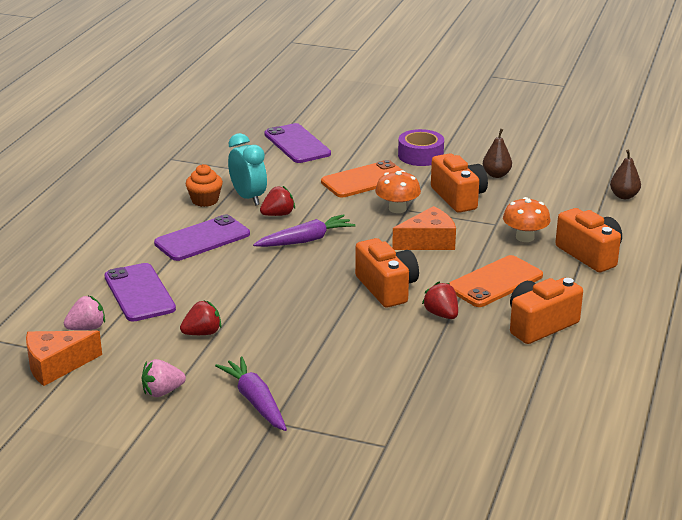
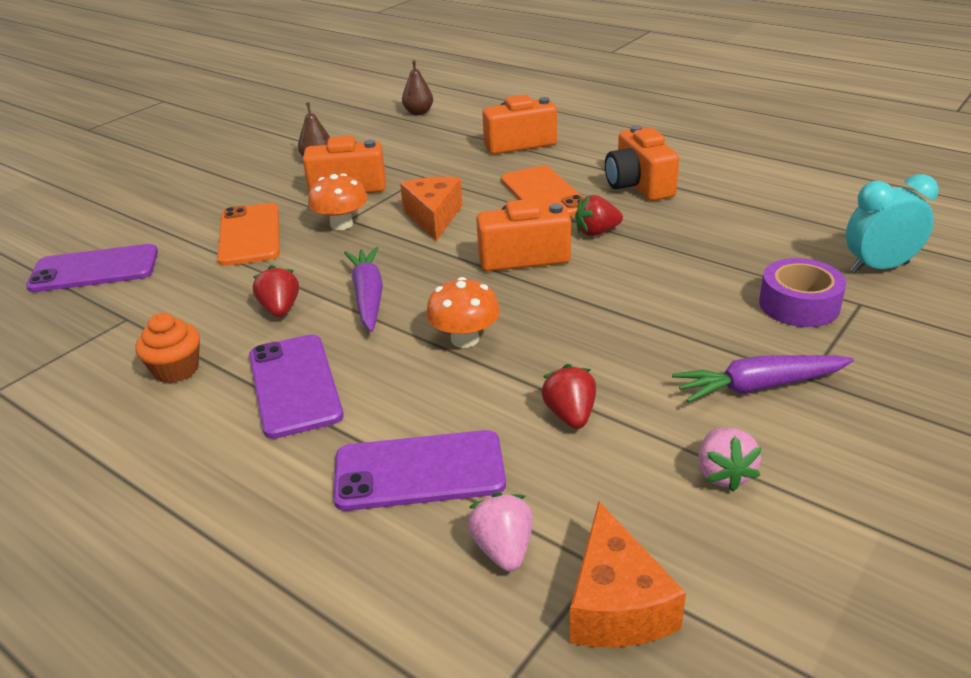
camera: 70 degrees left, 5 degrees up
turquoise clock [228,133,267,205] -> turquoise clock moved to [846,174,939,273]
purple tape [398,129,444,166] -> purple tape moved to [759,258,846,327]
orange mushroom [503,197,550,242] -> orange mushroom moved to [426,277,500,348]

